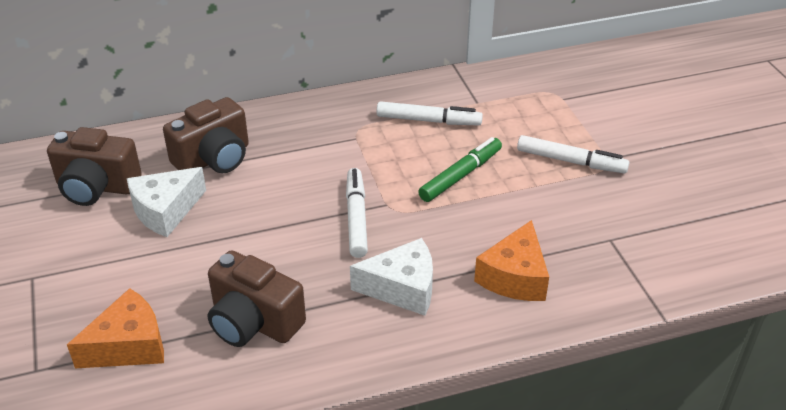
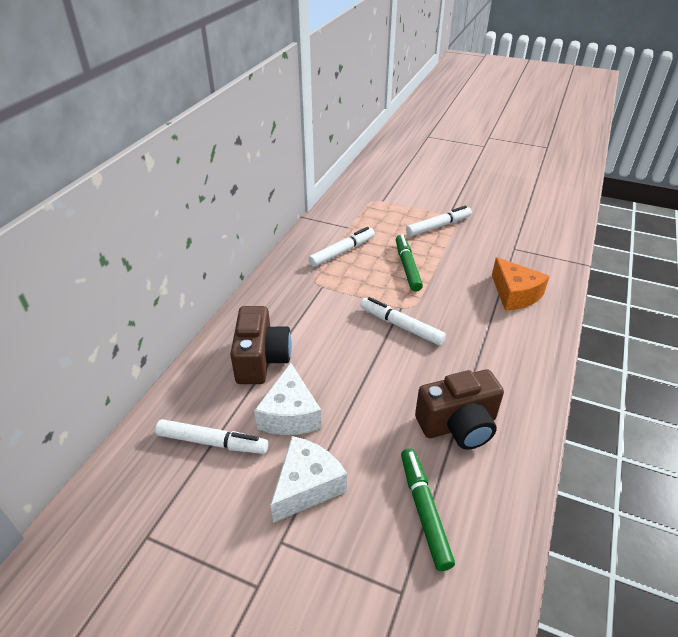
camera: 50 degrees left, 0 degrees up
brown camera [47,127,142,206] -> white marker [155,419,269,454]
orange cheese [67,288,164,368] -> green marker [401,448,455,571]
white cheese [350,238,433,316] -> white cheese moved to [271,436,347,523]

